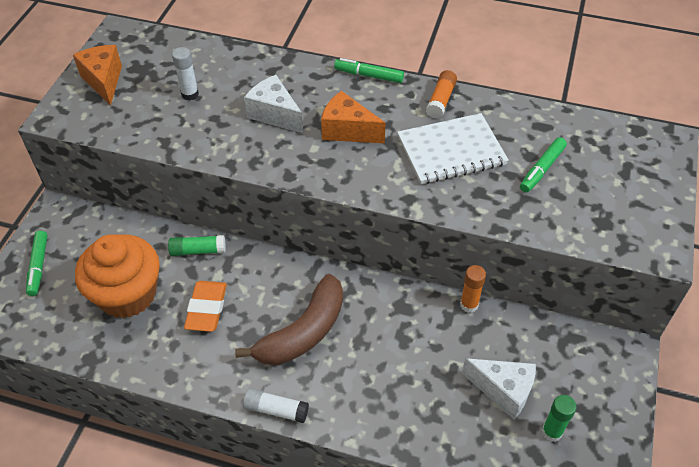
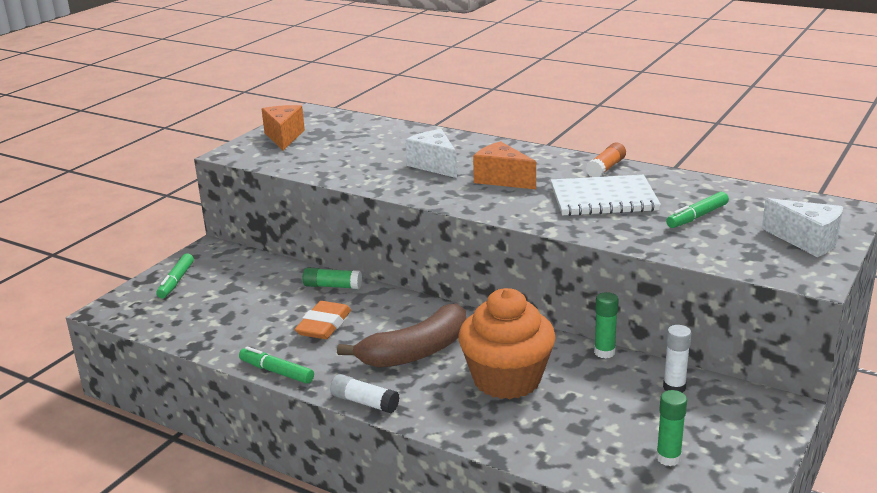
camera: 15 degrees right, 25 degrees down
orange cupcake [75,234,160,318] -> orange cupcake moved to [459,288,556,399]
white glue stick [172,47,199,100] -> white glue stick moved to [663,325,691,393]
green marker [334,58,404,83] -> green marker moved to [239,346,314,384]
orange glue stick [460,265,486,313] -> green glue stick [594,292,619,358]
white cheese [462,358,536,419] -> white cheese moved to [762,198,843,257]

